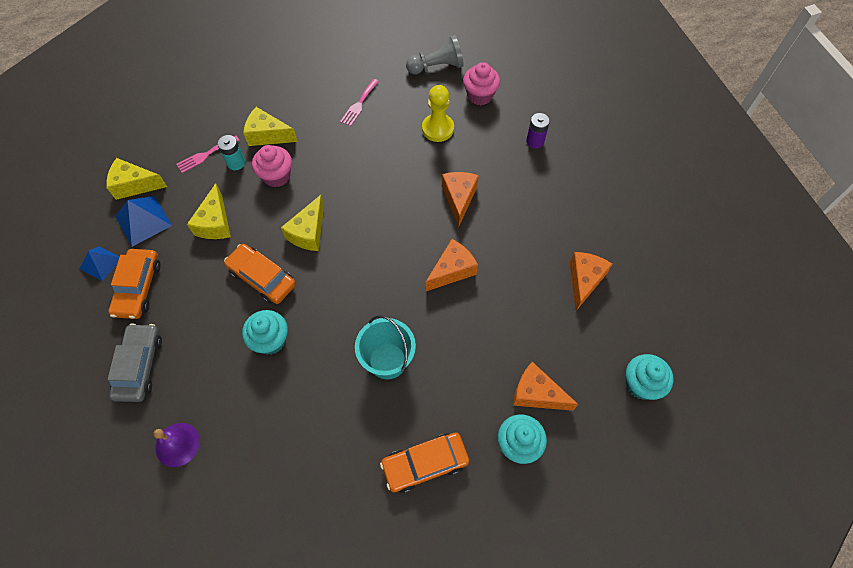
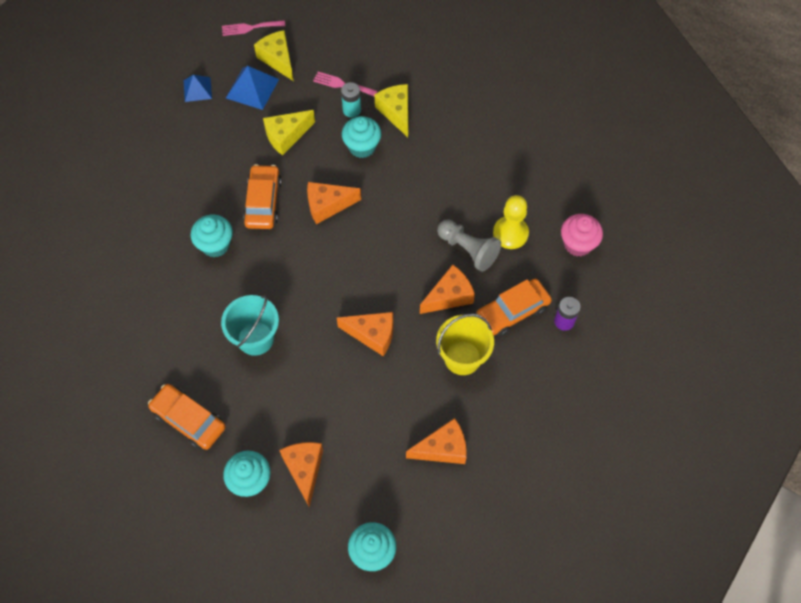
camera: 55 degrees right, 0 degrees up
orange car [108,249,161,319] -> orange car moved to [476,279,552,336]
grey car [108,323,162,402] -> none
purple bell [153,423,200,467] -> none
pink cupcake [252,145,292,187] -> turquoise cupcake [342,116,381,158]
yellow cheese [281,195,324,251] -> orange cheese [307,182,361,224]
pink fork [340,79,379,126] -> pink fork moved to [222,20,285,36]
grey pawn [406,35,464,75] -> grey pawn moved to [437,219,501,272]
none -> yellow bucket [436,314,494,375]

